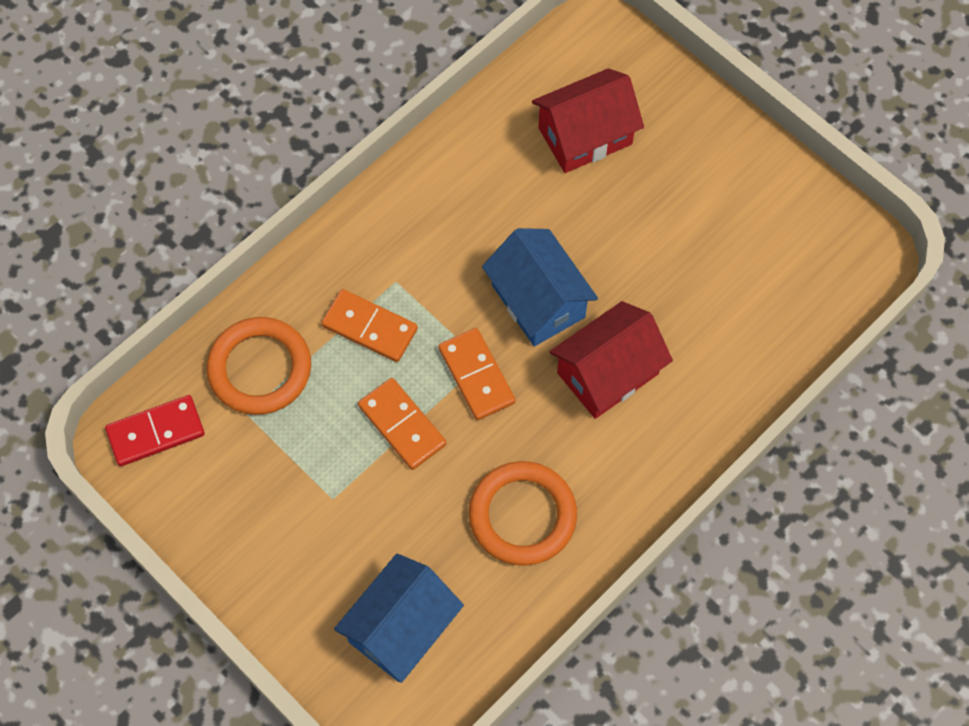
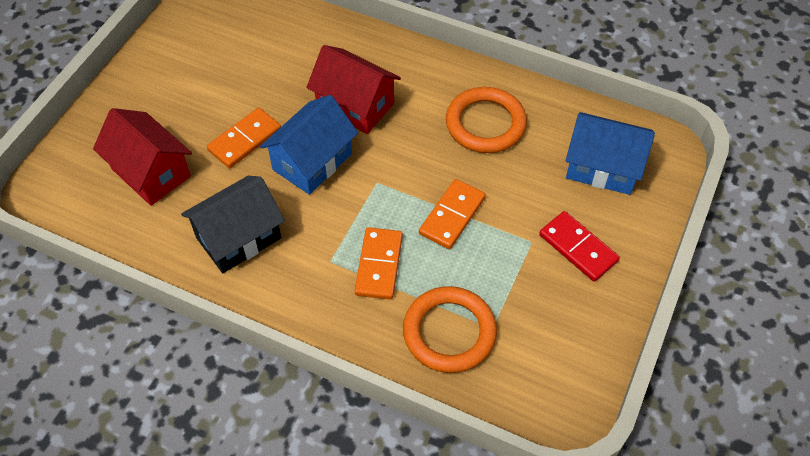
camera: 110 degrees left, 10 degrees down
red domino [105,395,205,467] -> red domino moved to [539,211,620,282]
orange domino [438,328,516,420] -> orange domino moved to [207,108,281,168]
none -> black house [181,176,285,273]

